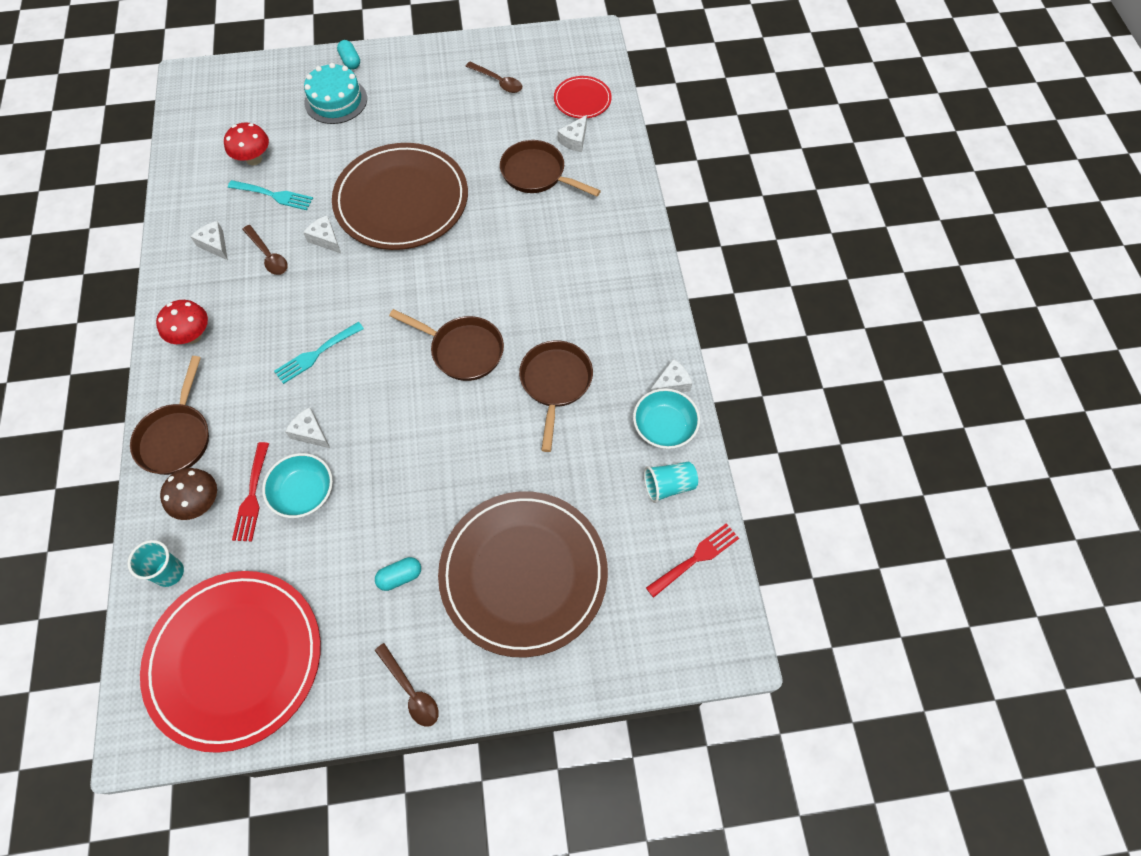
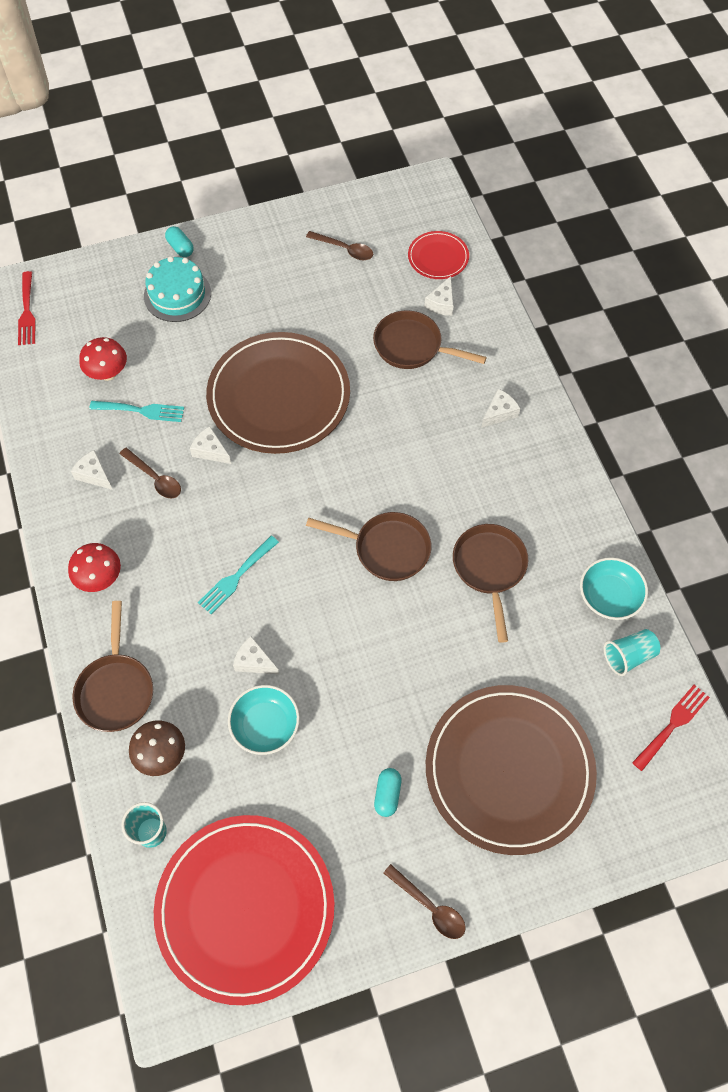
camera: 10 degrees left, 0 degrees up
red fork [232,442,269,542] -> red fork moved to [18,271,36,345]
turquoise capsule [375,557,421,591] -> turquoise capsule turned 45 degrees counterclockwise [374,768,401,817]
white cheese [650,359,692,392] -> white cheese moved to [481,389,521,428]

